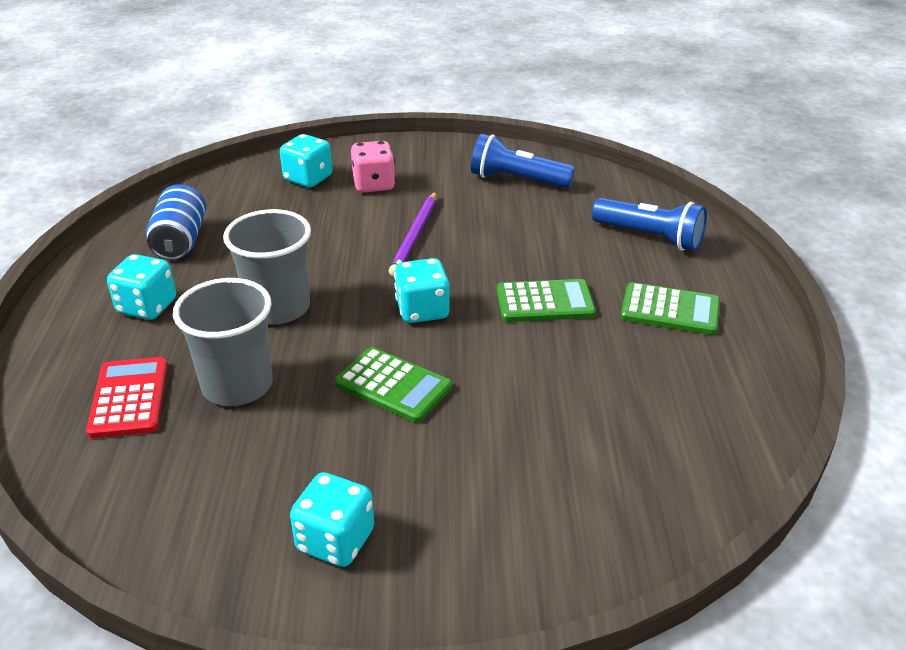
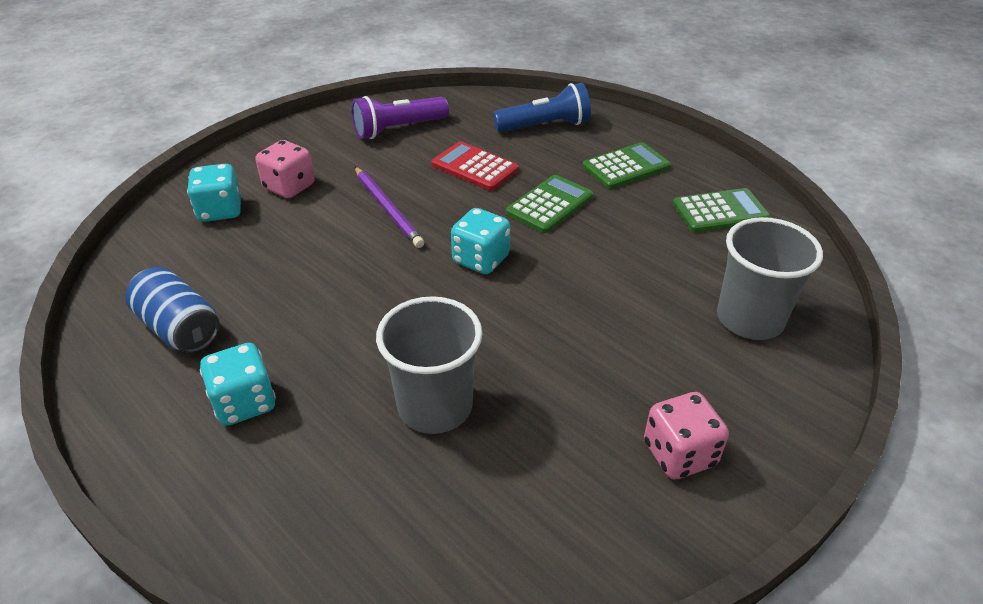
camera: 45 degrees left, 5 degrees up
red calculator [86,357,168,438] -> red calculator moved to [432,141,519,191]
grey cup [223,209,311,324] -> grey cup moved to [717,217,823,340]
turquoise dice [290,472,374,567] -> pink dice [644,392,729,479]
green calculator [335,347,452,423] -> green calculator moved to [673,188,770,232]
blue flashlight [471,134,575,188] -> purple flashlight [351,96,449,139]

